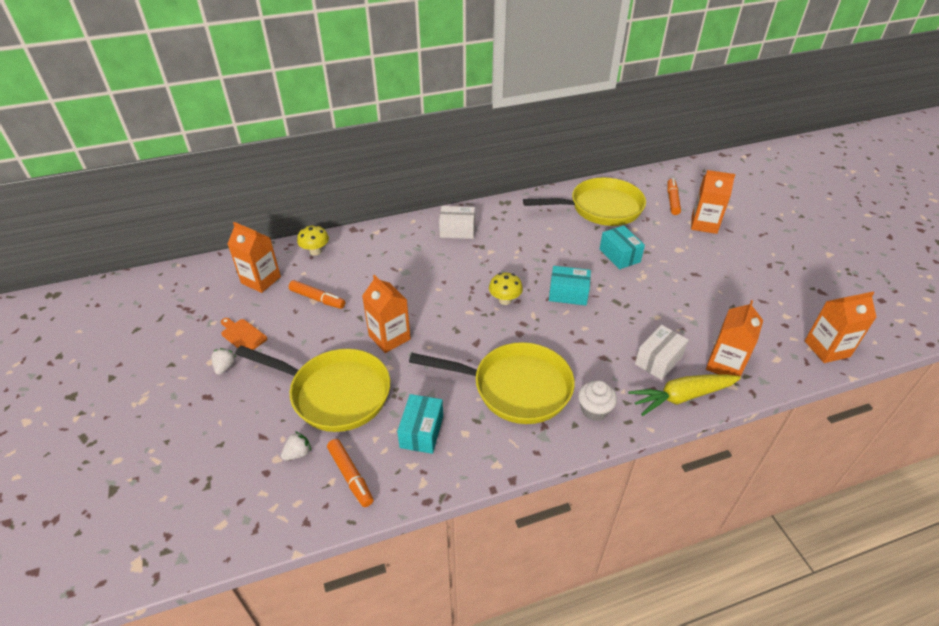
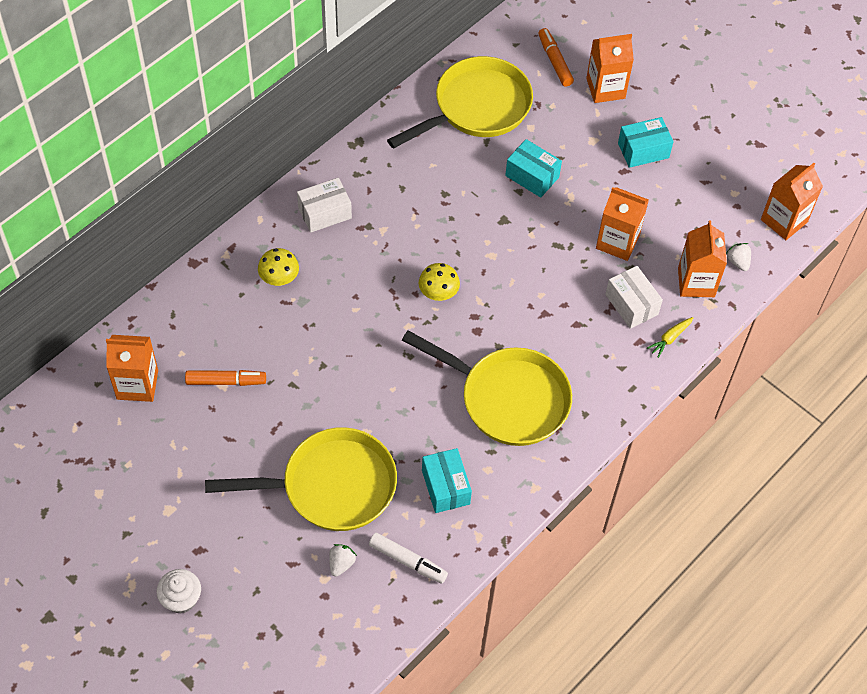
camera: 30 degrees left, 15 degrees up
white strawberry [212,348,236,375] -> white strawberry moved to [726,243,751,271]
orange cutting board [221,318,267,350] -> none
yellow mushroom [297,225,329,256] -> yellow mushroom moved to [258,248,299,286]
orange marker [327,439,373,507] -> white marker [369,533,448,584]
orange carton [362,275,411,353] -> orange carton moved to [596,187,649,261]
yellow pan [409,342,575,424] -> yellow pan turned 45 degrees clockwise [402,330,572,446]
turquoise box [549,266,591,306] -> turquoise box moved to [618,117,674,168]
white cupcake [578,380,617,421] -> white cupcake moved to [157,569,201,613]
yellow carrot [628,375,741,416] -> yellow carrot [647,317,693,358], size x0.49
white box [635,325,689,380] -> white box turned 45 degrees counterclockwise [605,266,663,329]

